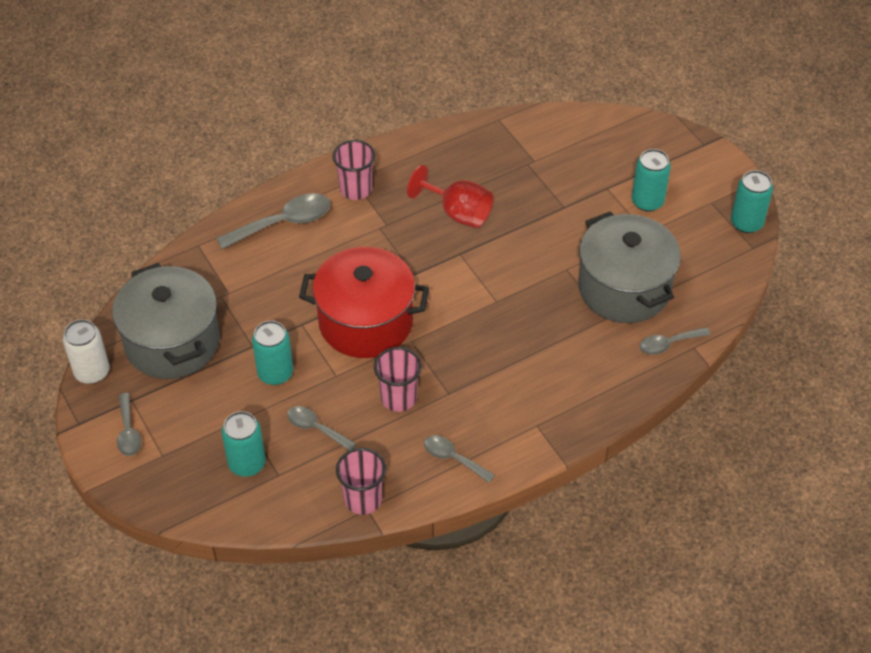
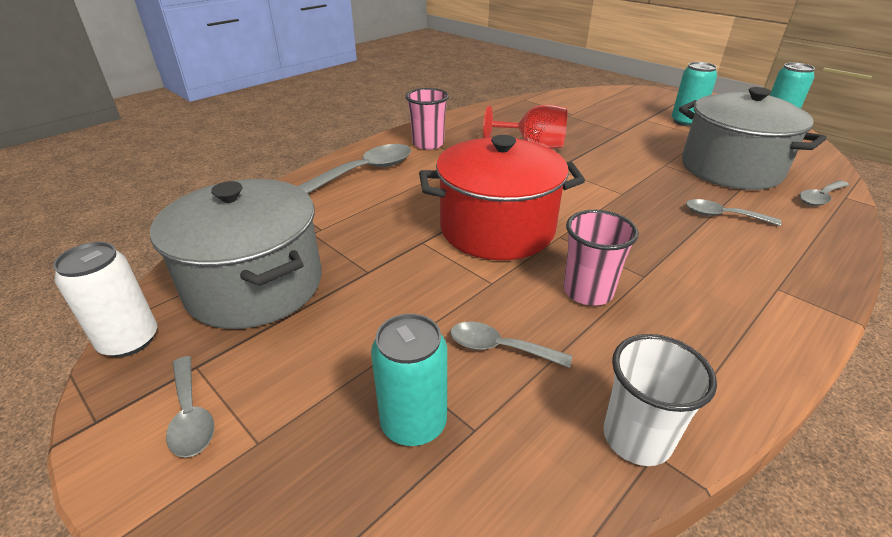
camera: 15 degrees left, 15 degrees down
turquoise can [252,321,293,385] -> none
pink cup [336,448,386,515] -> white cup [603,334,717,466]
grey spoon [424,435,495,483] -> grey spoon moved to [686,199,782,226]

